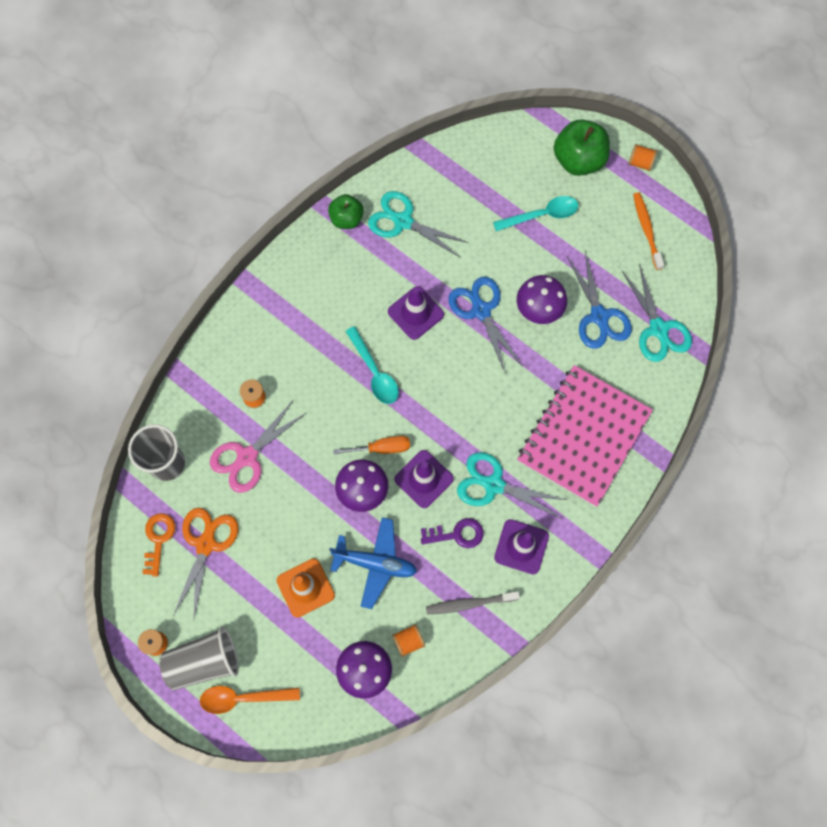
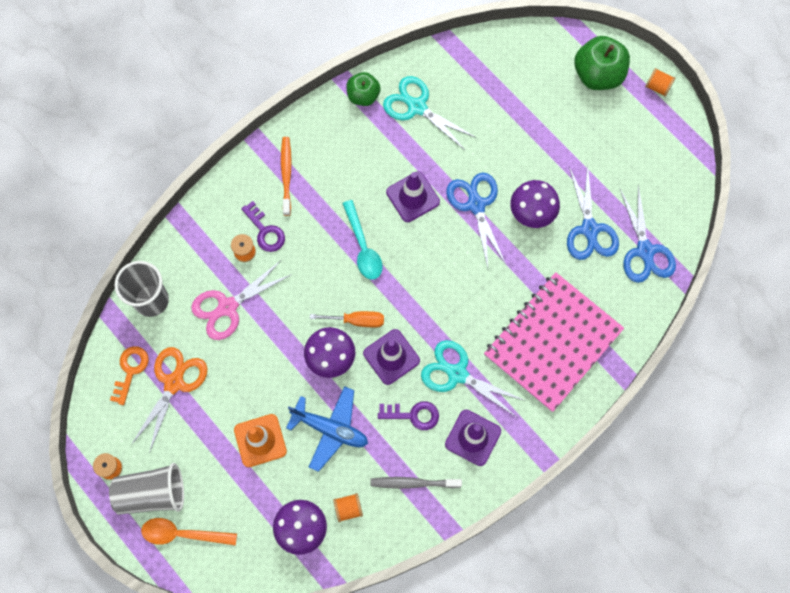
camera: 10 degrees right, 0 degrees up
turquoise spoon [493,196,578,231] -> none
turquoise scissors [621,264,692,362] -> blue scissors [620,186,676,283]
orange toothbrush [633,192,664,270] -> orange toothbrush moved to [281,137,292,216]
none -> purple key [241,201,285,252]

